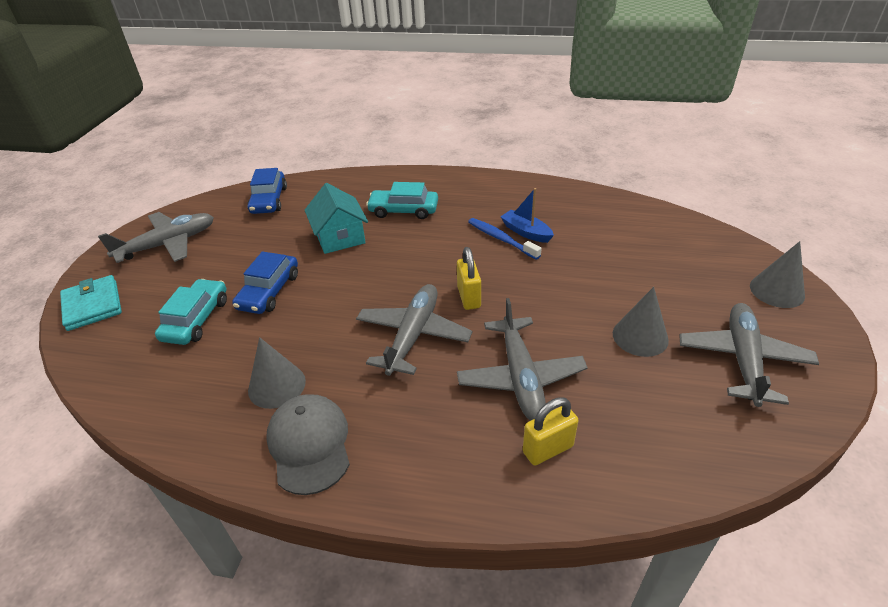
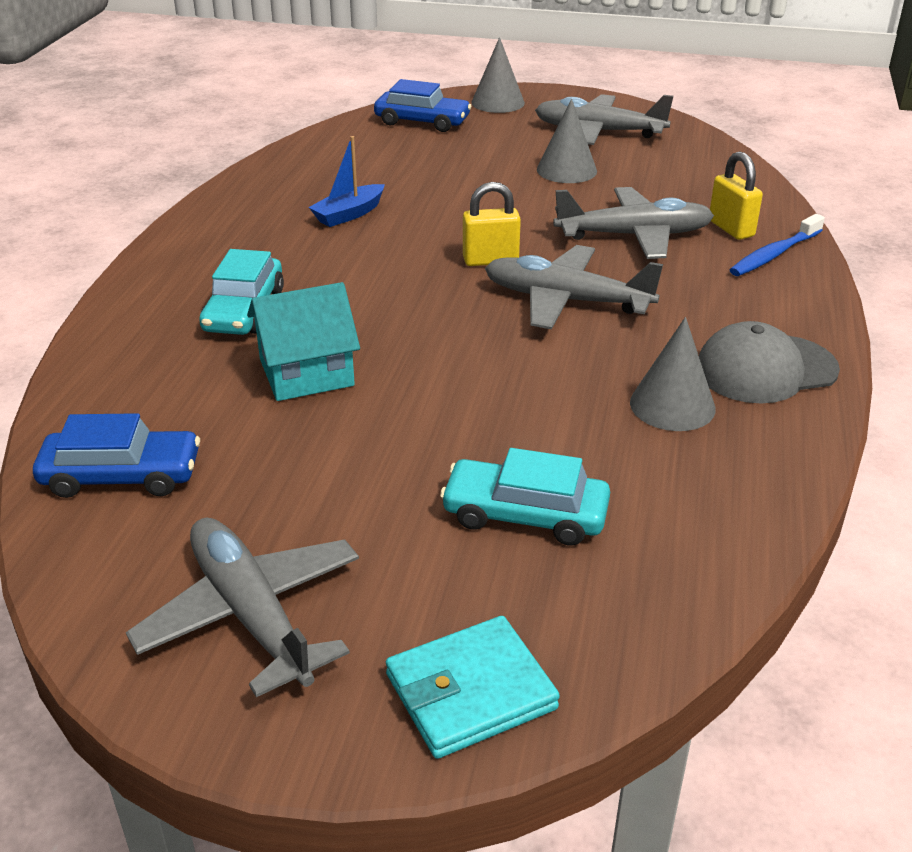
camera: 90 degrees left, 5 degrees down
blue car [232,251,298,314] -> blue car moved to [374,79,471,132]
blue toothbrush [468,218,542,260] -> blue toothbrush moved to [730,214,825,276]

